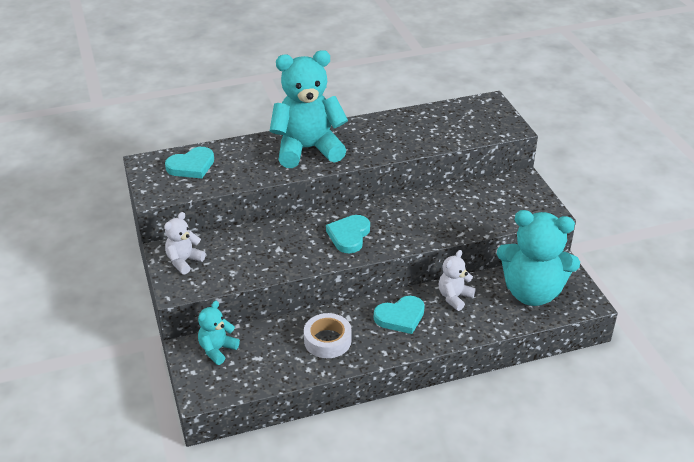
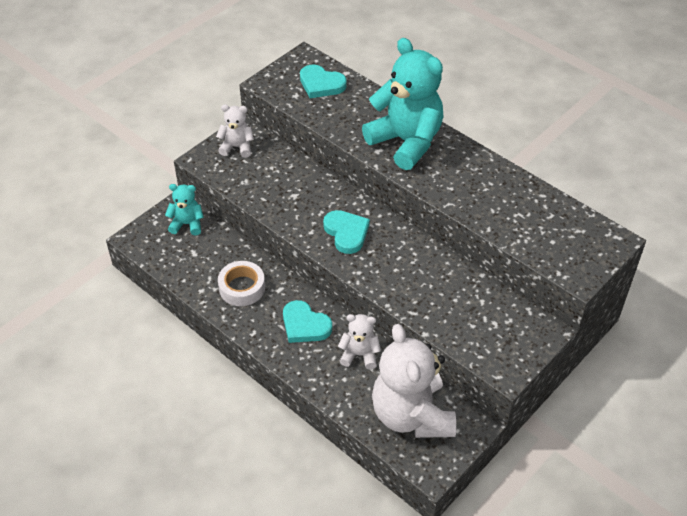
camera: 60 degrees right, 10 degrees up
turquoise heart [326,215,370,253] -> turquoise heart turned 75 degrees clockwise [323,210,370,254]
turquoise teddy bear [497,210,580,306] -> white teddy bear [372,324,456,438]

